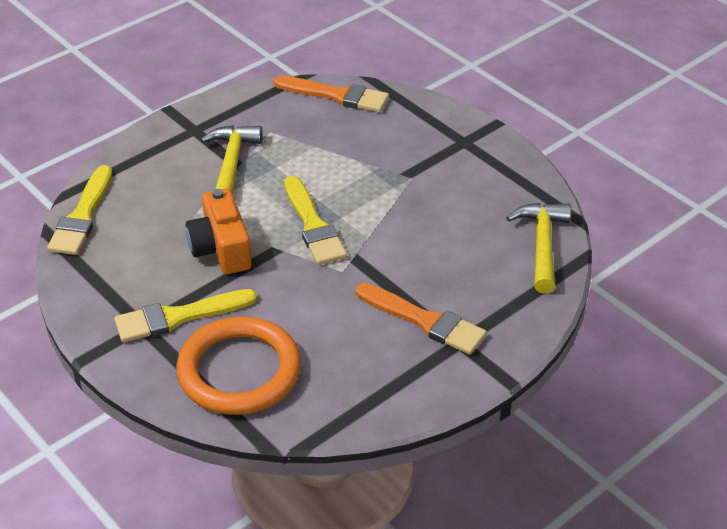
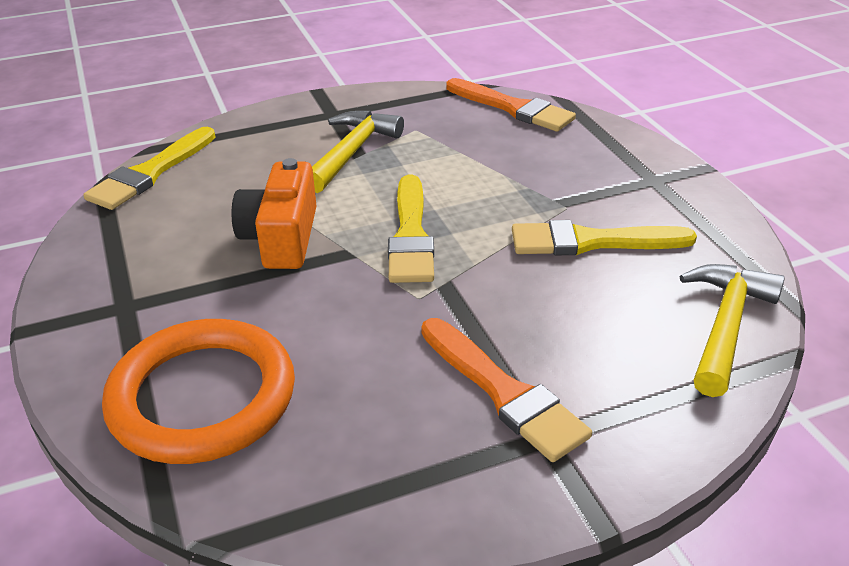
camera: 20 degrees right, 5 degrees down
yellow brush [114,289,257,342] -> yellow brush moved to [512,220,697,255]

